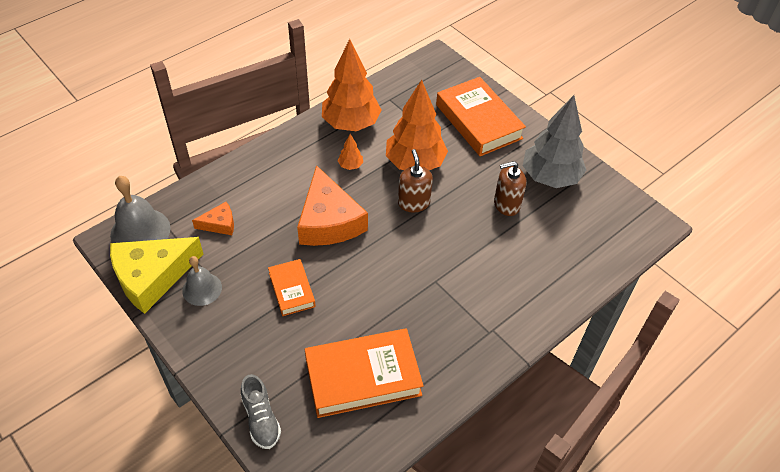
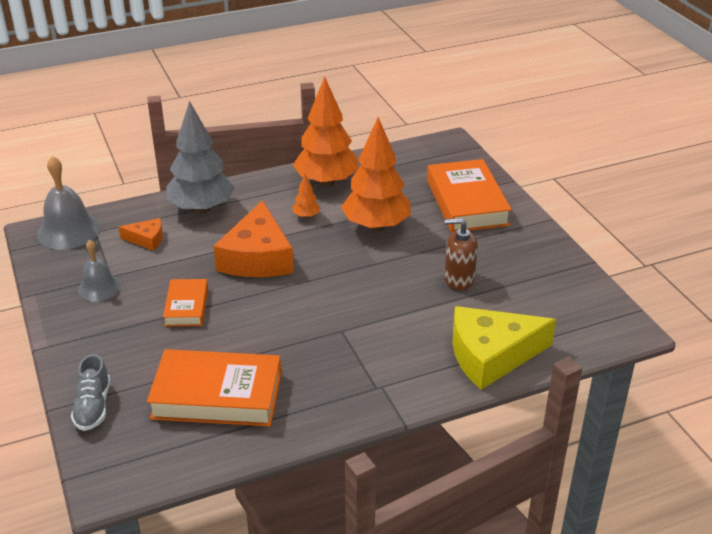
camera: 20 degrees right, 15 degrees down
yellow cheese [110,237,203,314] -> yellow cheese moved to [452,306,556,390]
brown soap dispenser [398,149,433,212] -> none
grey tree [523,95,586,188] -> grey tree moved to [166,101,235,213]

